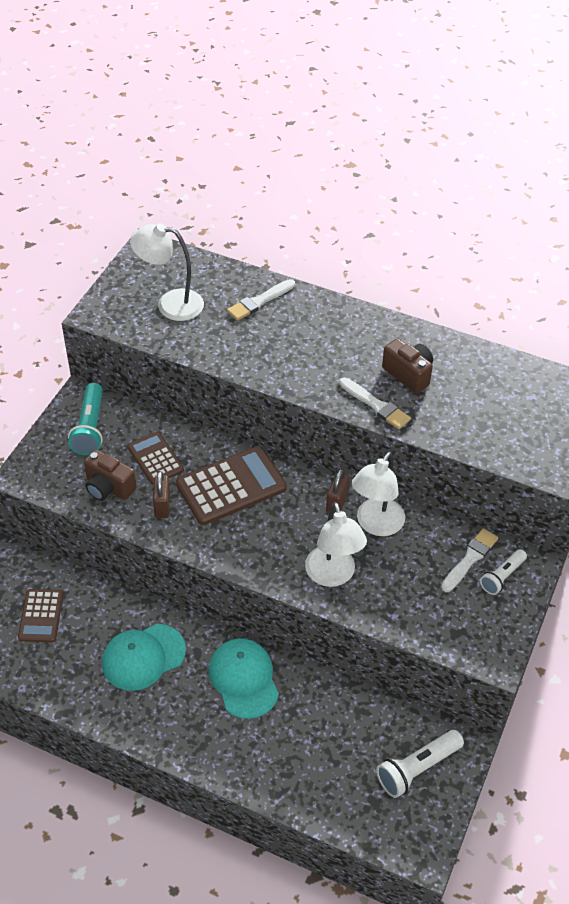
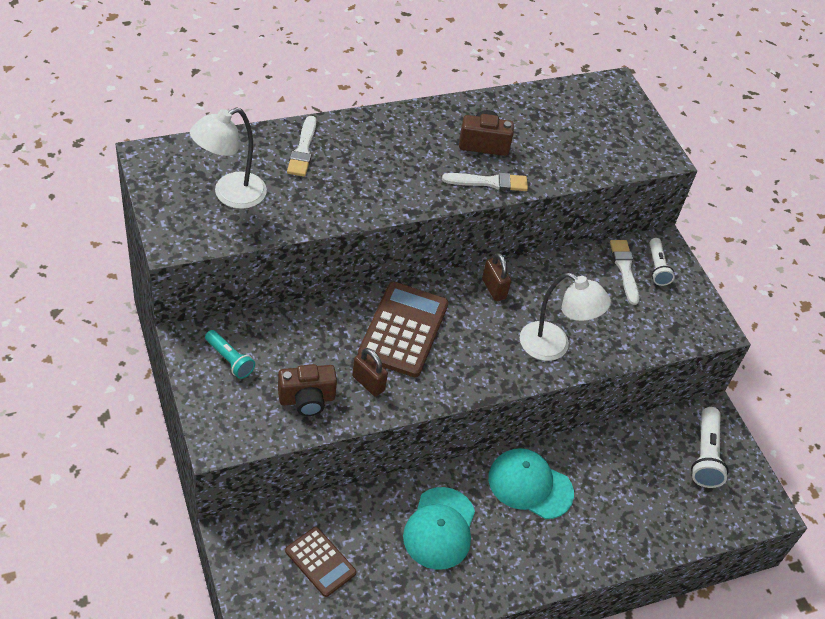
camera: 50 degrees left, 0 degrees up
turquoise flashlight [68,383,103,455] -> turquoise flashlight [205,330,255,379], size x0.65
brown calculator [127,431,184,485] -> none
white lamp [352,452,405,536] -> none

